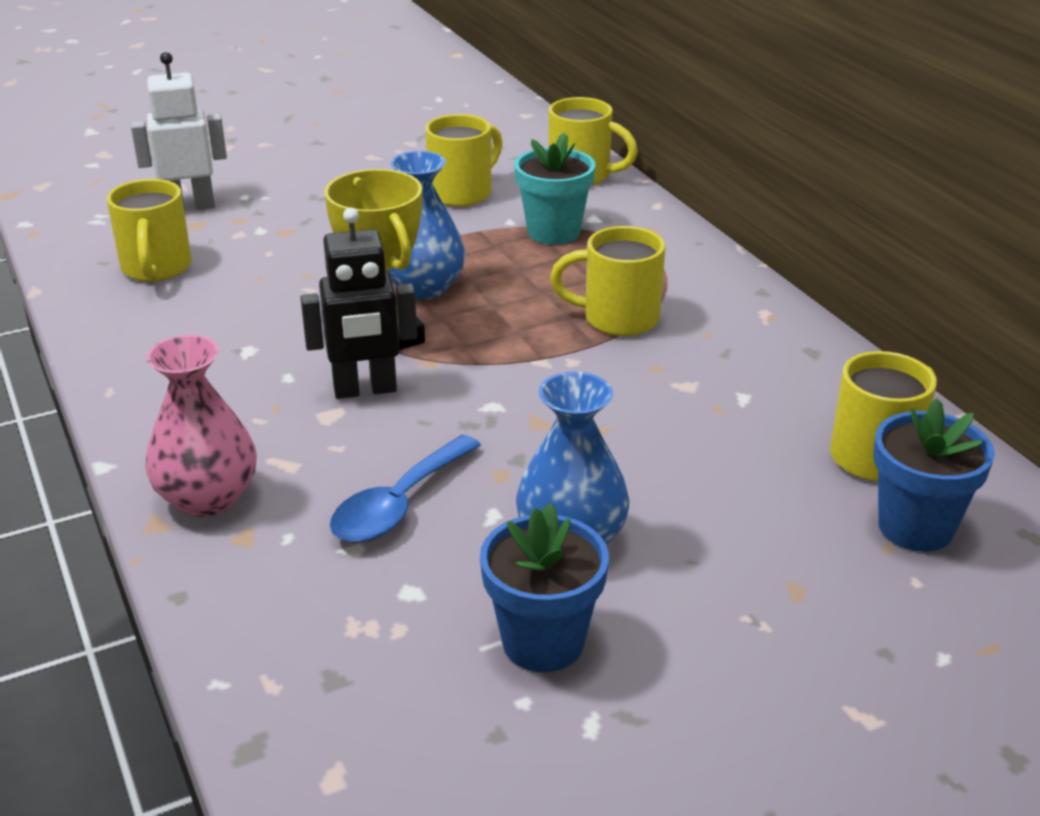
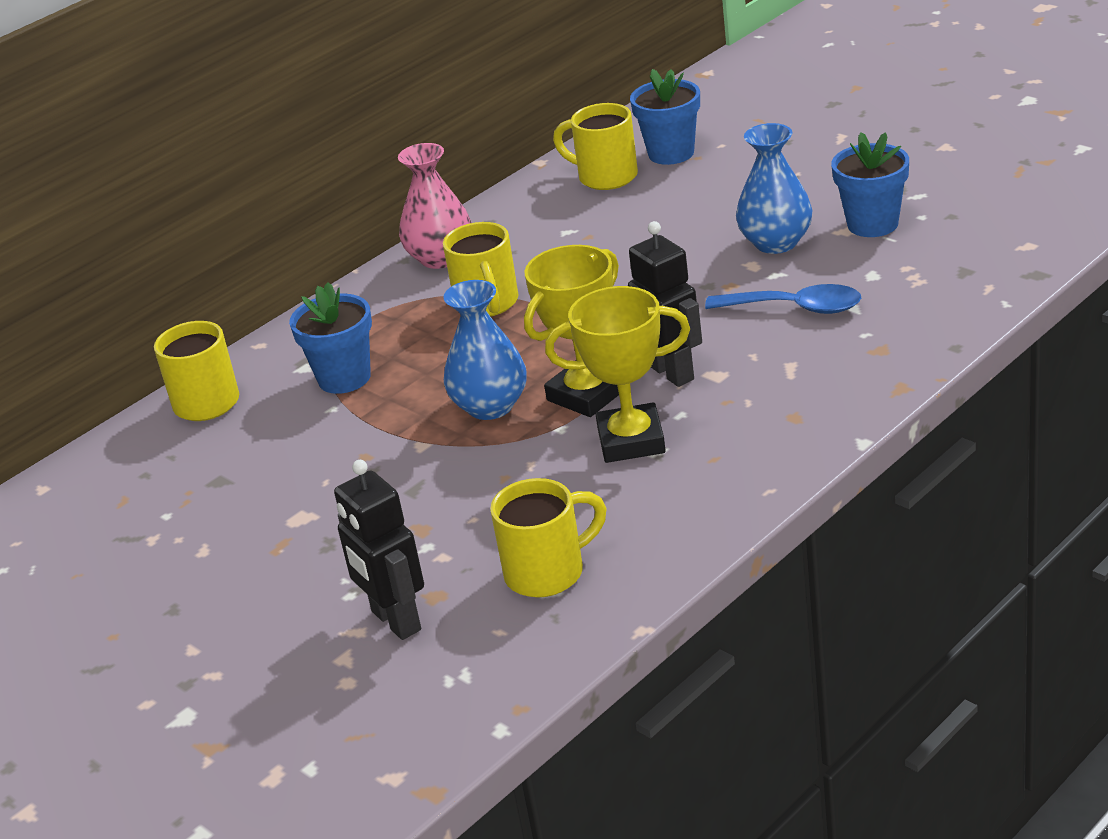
camera: 105 degrees left, 0 degrees up
white robot [131,52,227,211] -> black robot [334,460,424,640]
pink vase [145,335,257,517] -> pink vase moved to [398,143,472,269]
yellow mug [425,114,503,207] -> none
turquoise flower pot [514,133,595,245] -> blue flower pot [289,282,372,394]
none -> yellow trophy [545,286,690,463]

